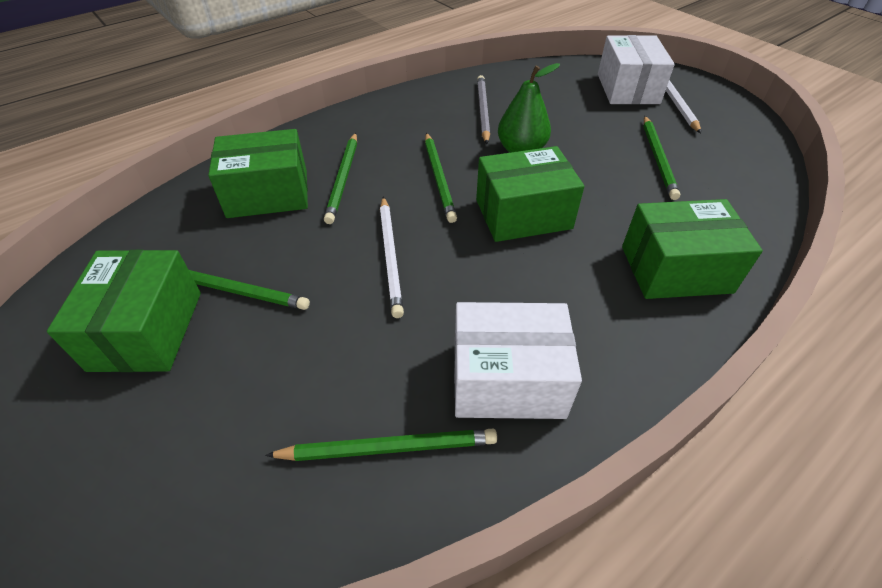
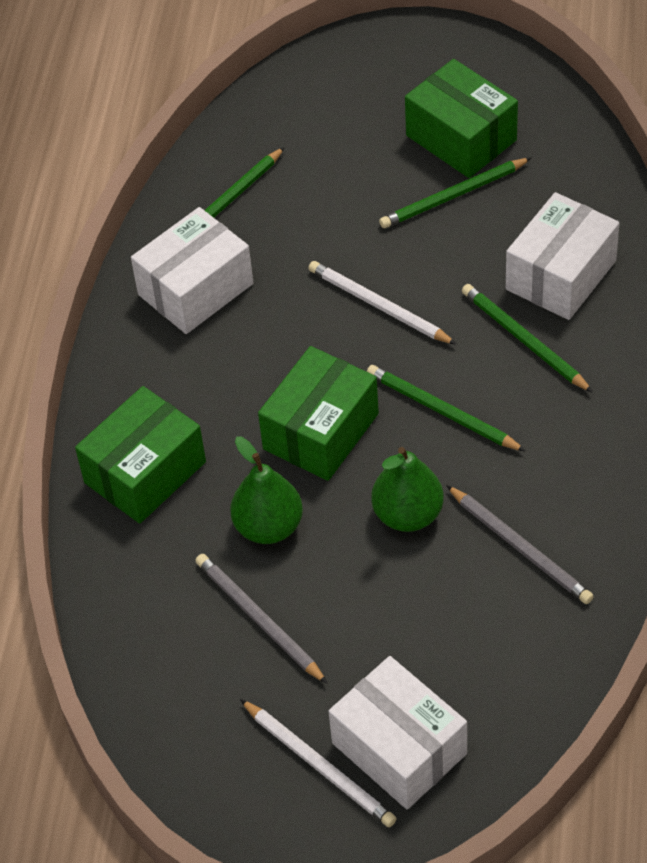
camera: 140 degrees right, 5 degrees up
green box [208,129,308,218] -> white box [506,192,620,320]
green pencil [643,116,680,200] -> grey pencil [196,554,328,684]
none -> green pear [230,437,303,544]

